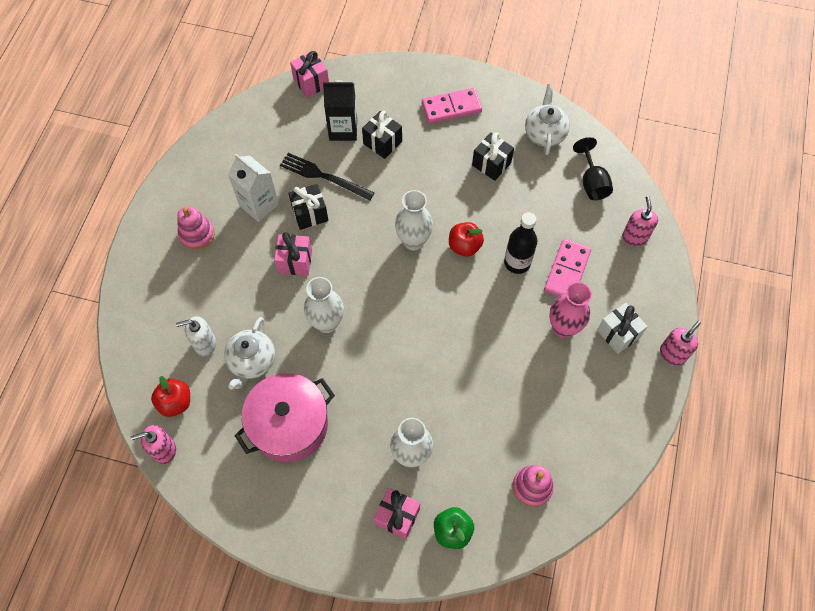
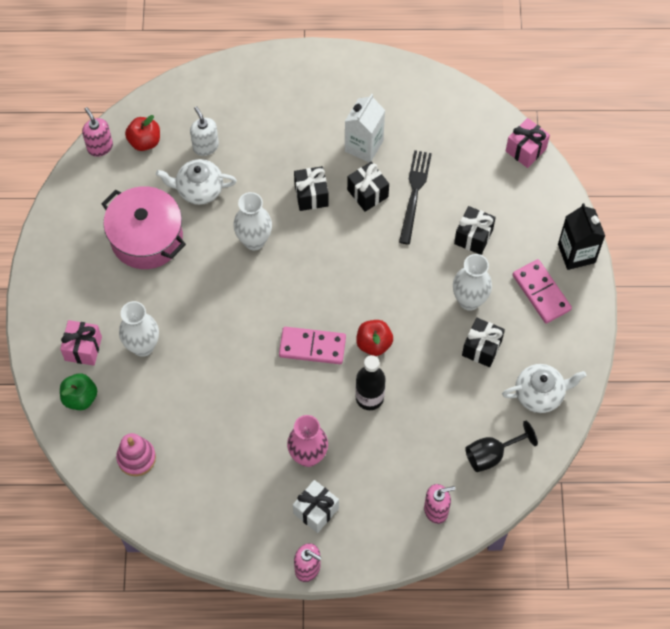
camera: 75 degrees right, 0 degrees up
pink stacking toy [177,206,215,250] -> none
pink gift [274,232,312,275] -> black gift [294,166,329,211]
black carton [323,81,357,141] -> black carton moved to [558,203,605,270]
white vase [395,190,433,250] -> white vase moved to [453,254,492,311]
pink domino [544,239,591,297] -> pink domino moved to [279,327,346,364]

